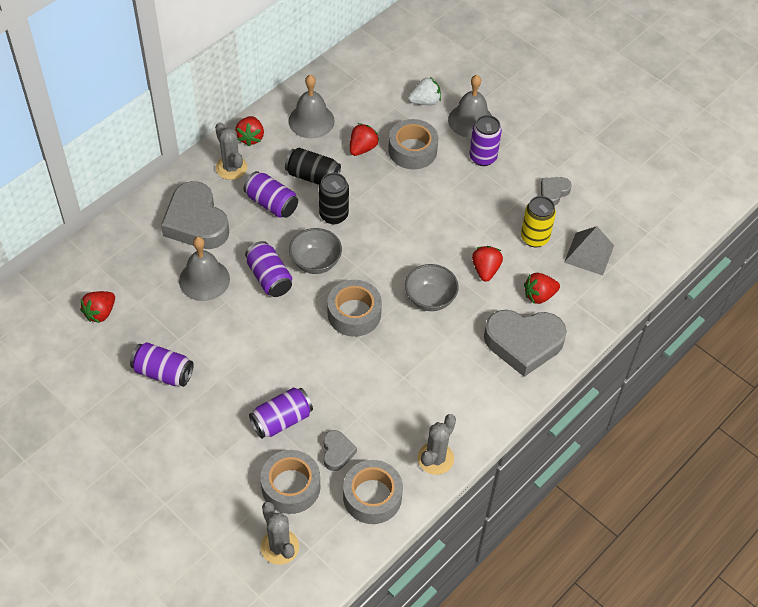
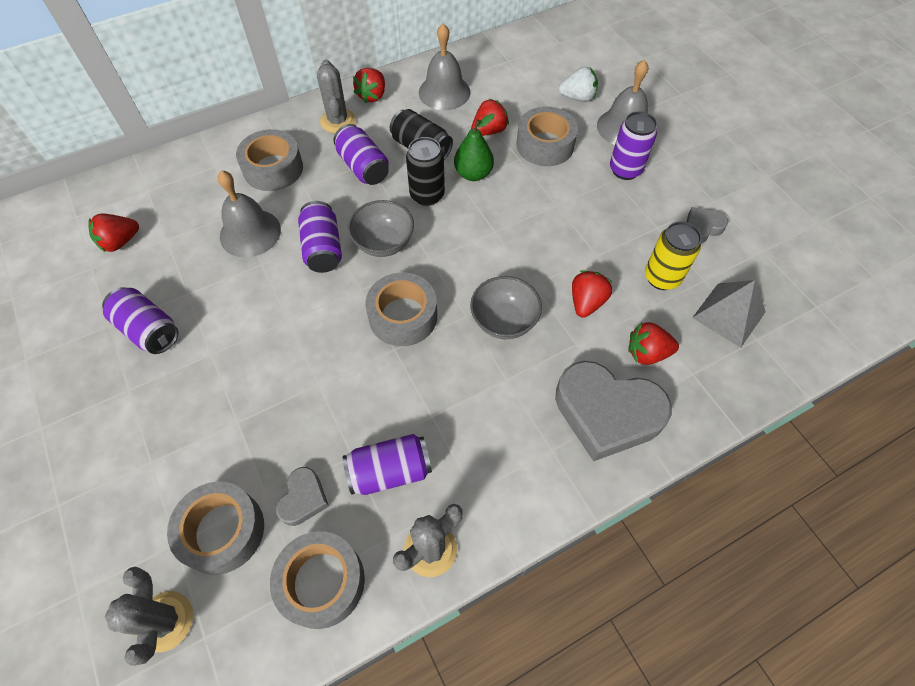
camera: 20 degrees right, 5 degrees up
grey heart [161,181,229,249] -> grey tape [236,129,303,191]
purple can [249,388,313,439] -> purple can moved to [343,434,432,495]
none -> green pear [454,113,495,181]

